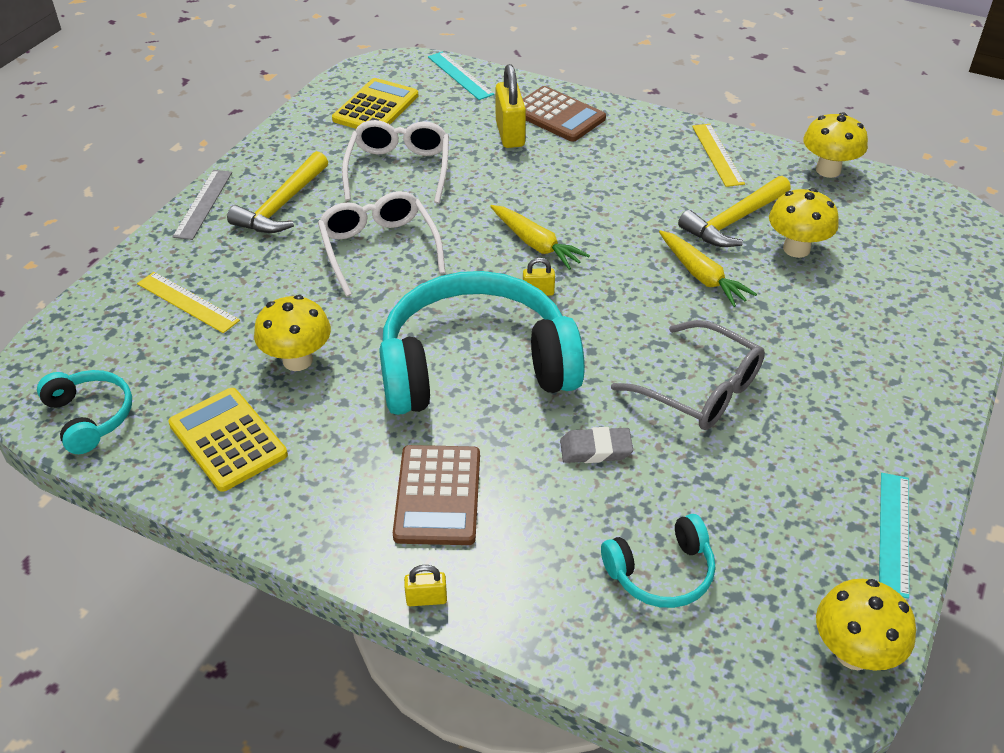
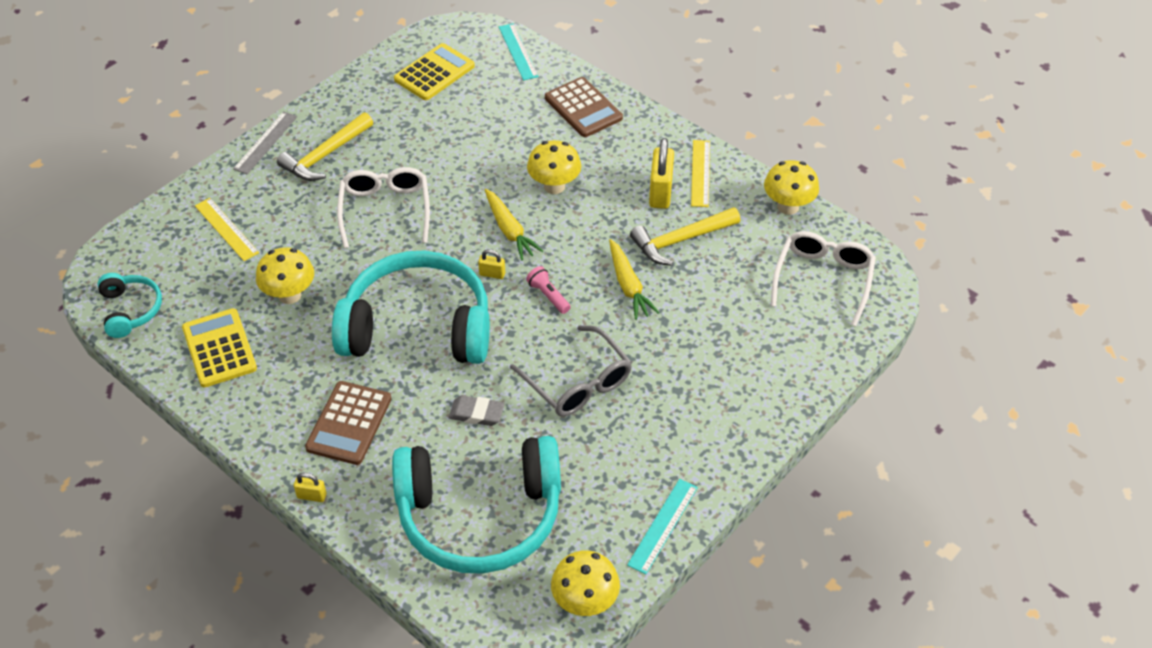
camera: 15 degrees right, 5 degrees up
white glasses [342,120,449,204] -> white glasses moved to [771,231,876,326]
yellow padlock [496,64,526,148] -> yellow padlock moved to [649,138,674,209]
turquoise headphones [601,514,715,608] -> turquoise headphones [392,436,561,574], size x2.14
yellow mushroom [769,188,839,258] -> yellow mushroom moved to [527,140,581,194]
none -> pink flashlight [526,266,571,314]

